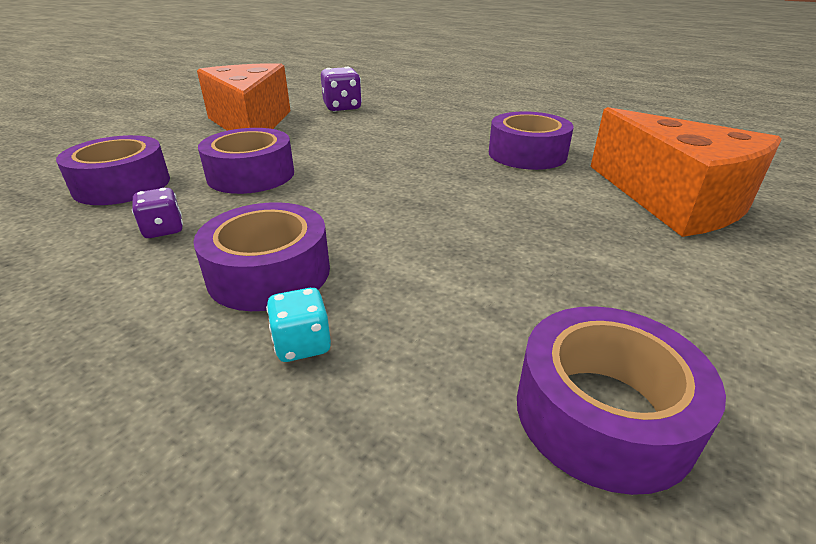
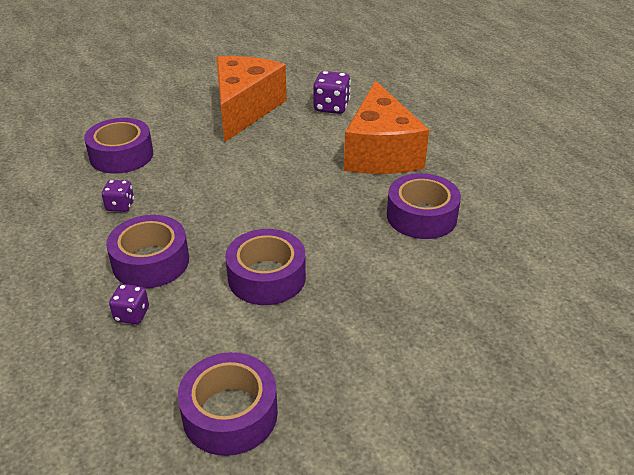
camera: 30 degrees right, 5 degrees up
purple tape [198,128,294,194] -> purple tape moved to [225,229,306,305]
turquoise dice [266,288,331,362] -> purple dice [109,284,149,324]
orange cheese [590,107,782,237] -> orange cheese moved to [344,81,429,174]

